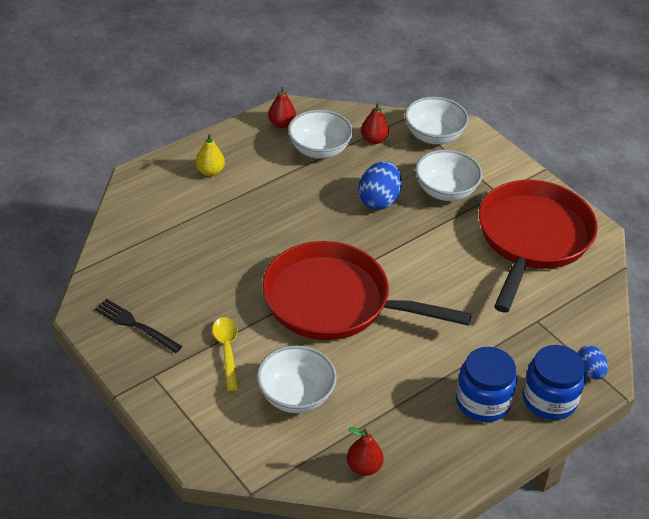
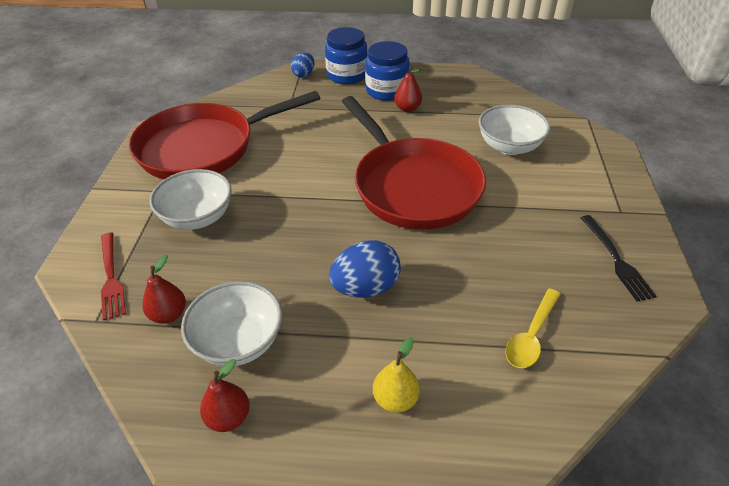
camera: 135 degrees left, 0 degrees up
yellow spoon [212,317,239,391] -> yellow spoon moved to [505,288,561,368]
red pear [347,427,384,476] -> red pear moved to [394,66,422,112]
blue egg [358,161,402,210] -> blue egg moved to [329,240,401,298]
white bowl [405,97,469,144] -> red fork [101,232,126,321]

